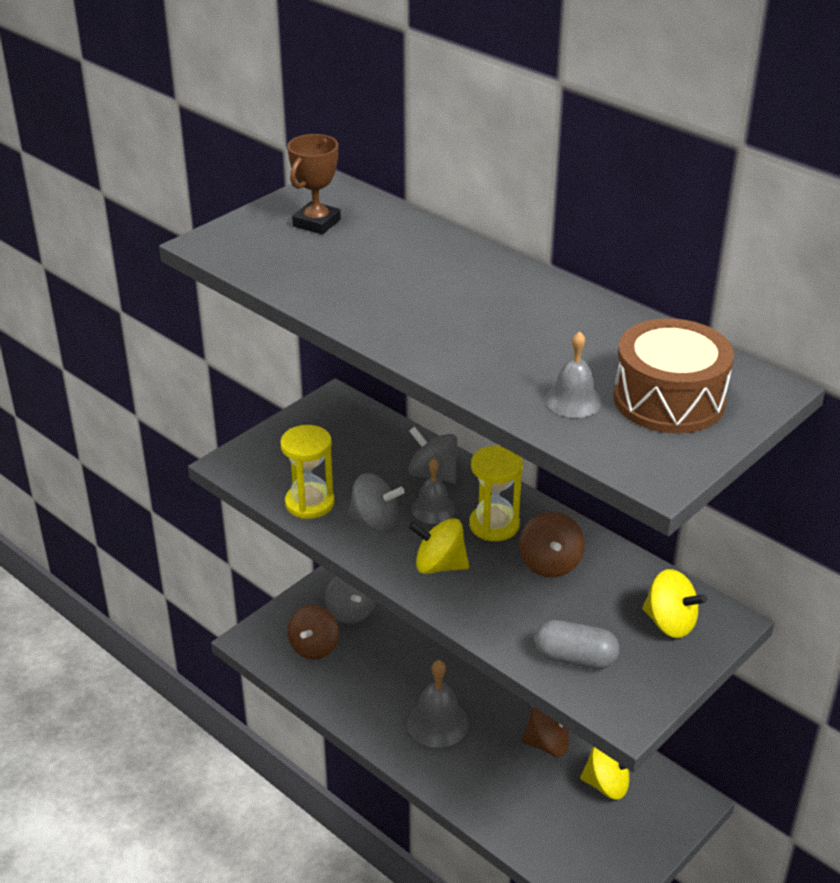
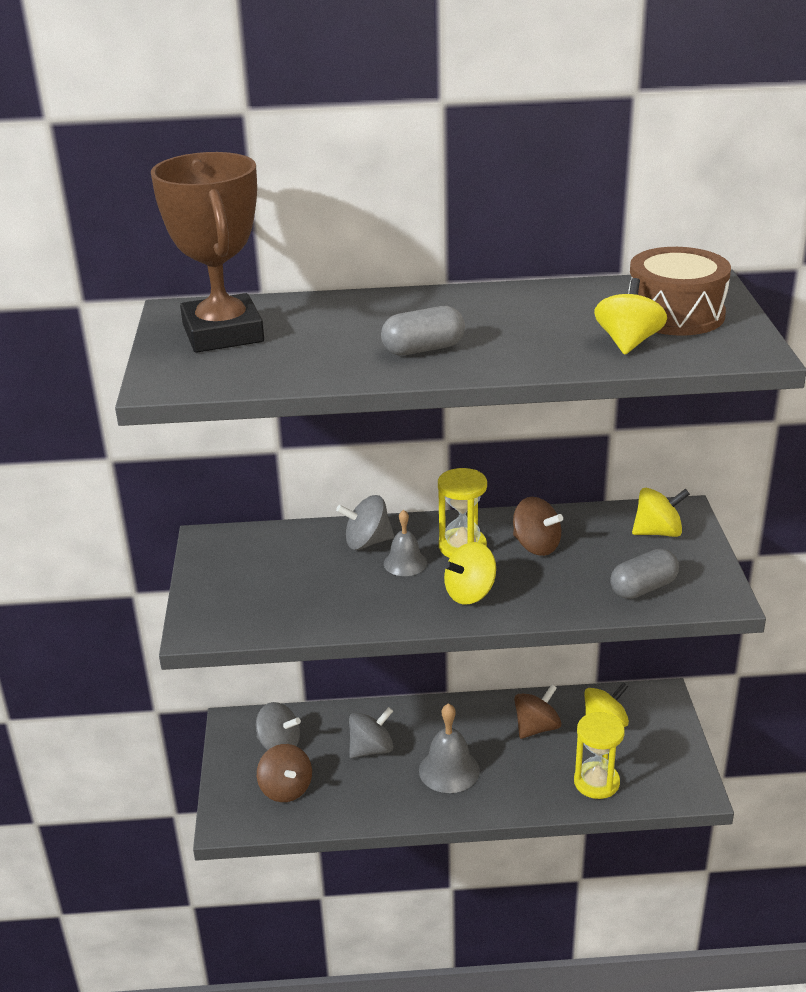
camera: 45 degrees left, 5 degrees down
yellow hourglass [280,425,335,519] -> yellow hourglass moved to [574,712,625,799]
brown trophy [288,134,341,234] -> brown trophy [151,152,264,353], size x1.88
grey spinning top [347,473,405,533] -> grey spinning top moved to [349,707,393,758]
grey bell [546,331,602,418] -> yellow spinning top [594,278,667,354]
none -> grey capsule [381,306,465,355]

